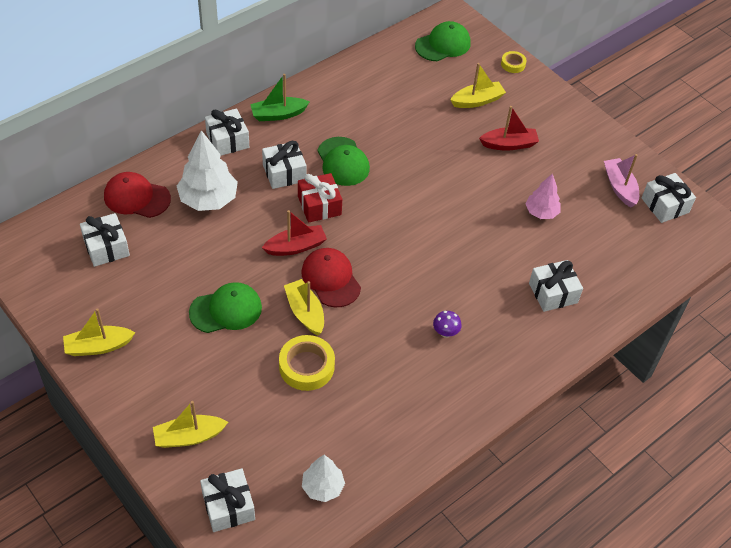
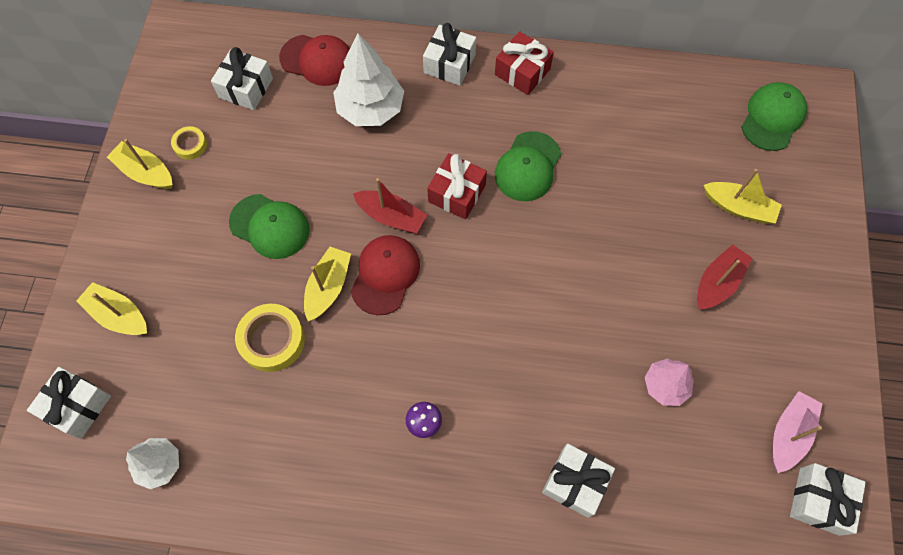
camera: 50 degrees right, 15 degrees up
red cap [104,172,171,218] -> red cap turned 135 degrees clockwise [279,35,350,86]
green boat [250,74,309,121] -> red gift [495,31,554,95]
white gift [262,141,307,189] -> none
green cap [415,21,471,61] -> green cap turned 75 degrees counterclockwise [741,82,807,151]
red boat [479,106,539,151] -> red boat turned 90 degrees counterclockwise [697,244,752,309]
yellow tape [501,51,527,73] -> yellow tape moved to [171,126,207,160]

